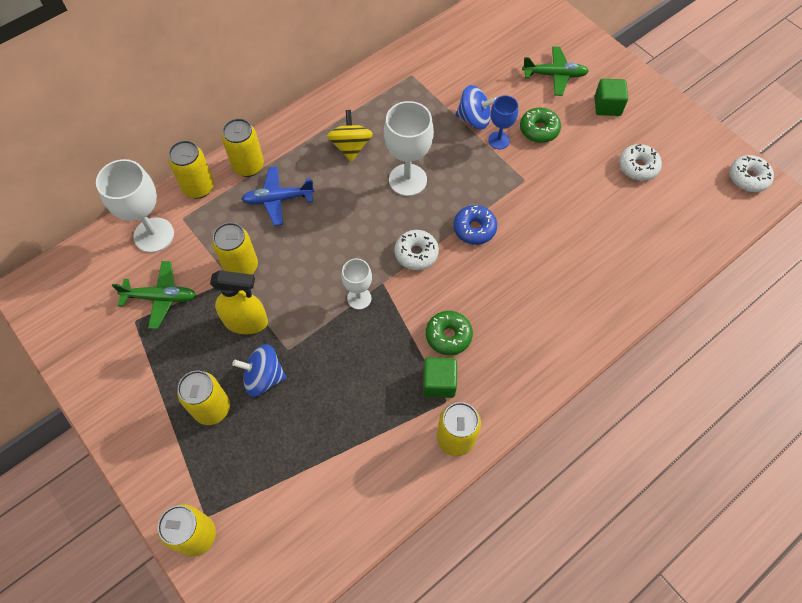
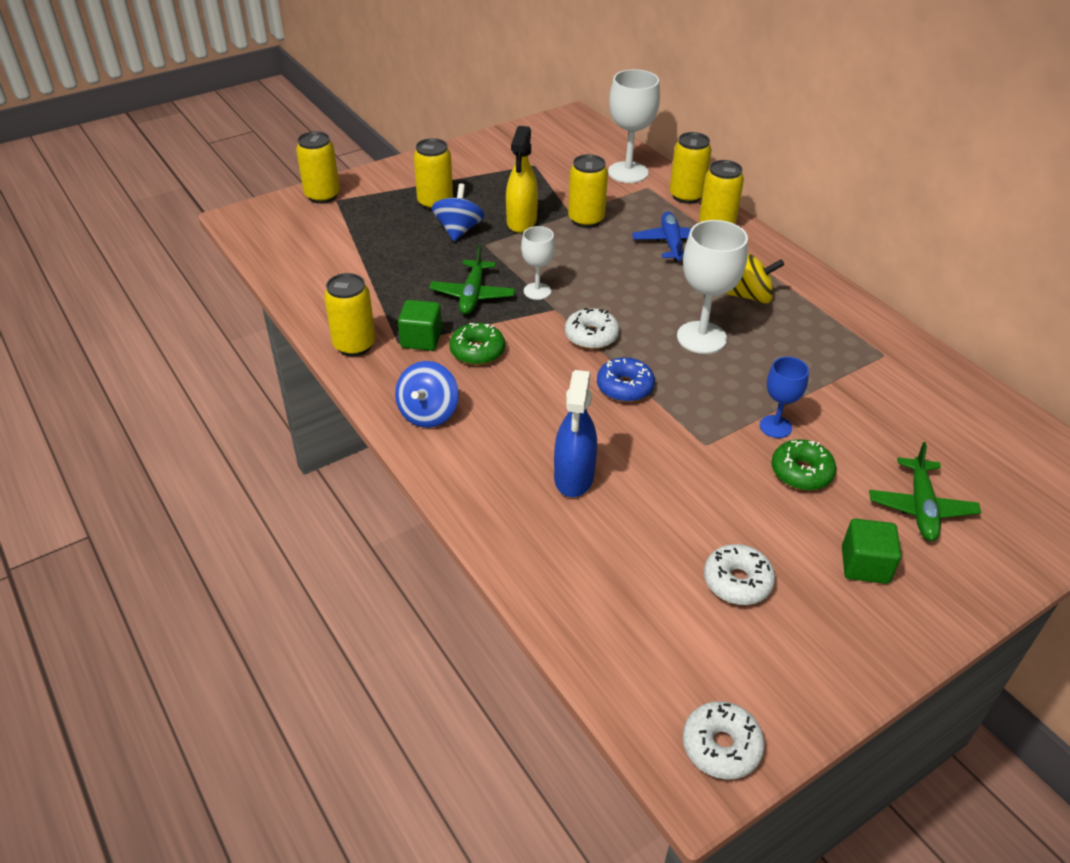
camera: 95 degrees right, 20 degrees down
green plane [112,261,196,329] -> green plane moved to [429,245,515,314]
blue spinning top [455,85,497,130] -> blue spinning top moved to [395,361,459,428]
none -> blue spray bottle [554,370,597,497]

